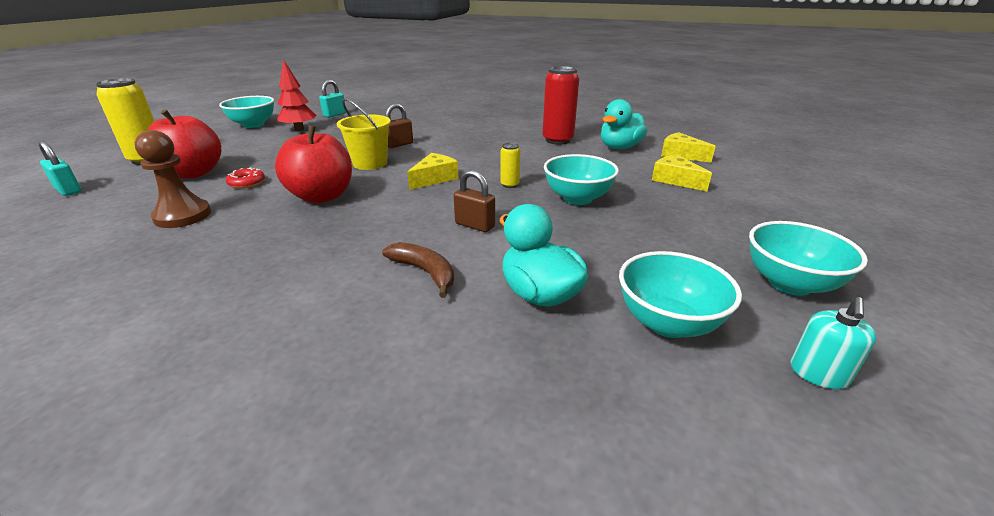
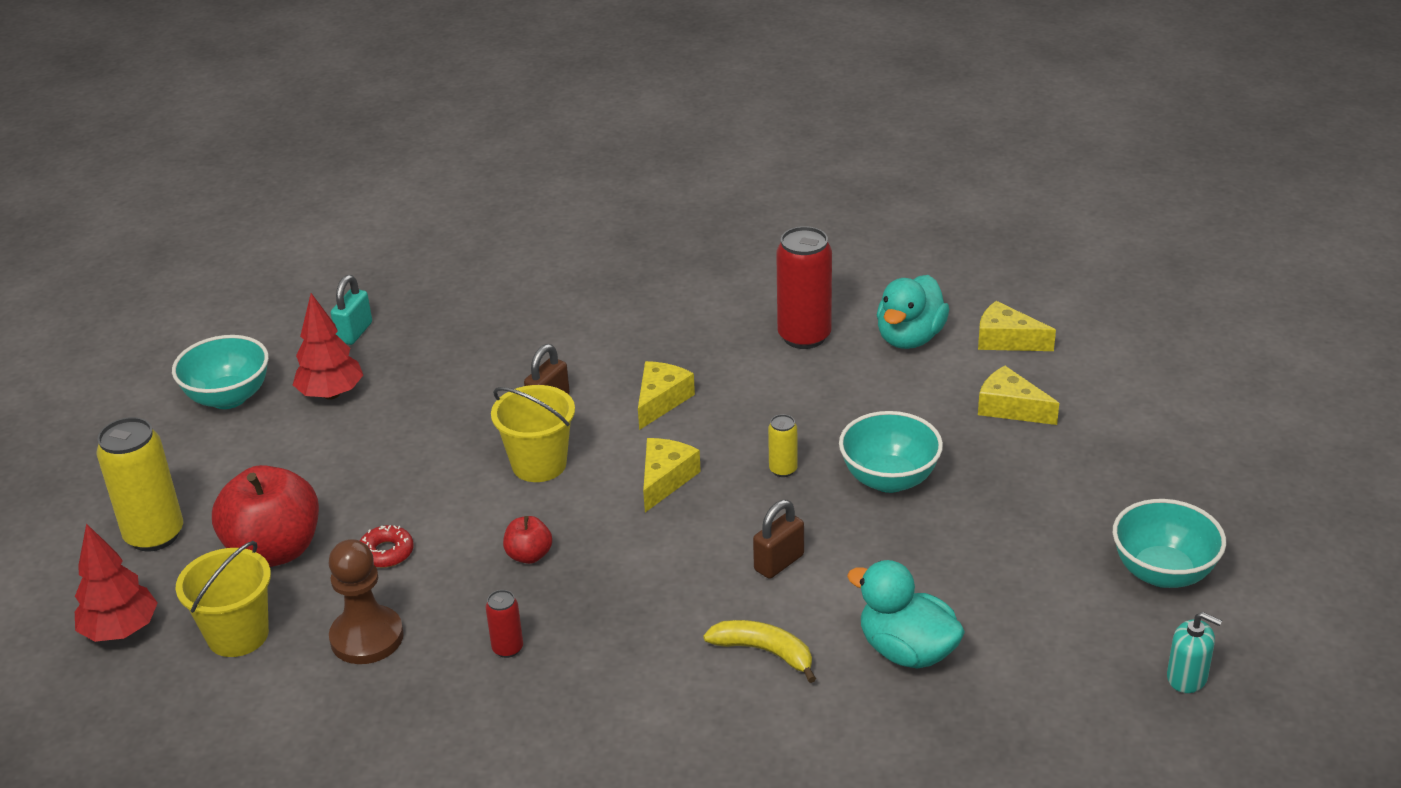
camera: 15 degrees left, 5 degrees up
turquoise padlock [38,141,81,196] -> red tree [75,523,157,642]
red apple [275,125,352,203] -> red apple [503,516,552,564], size x0.47
brown banana [382,242,454,298] -> yellow banana [703,620,816,683]
brown padlock [454,170,495,232] -> brown padlock turned 60 degrees counterclockwise [753,500,804,579]
turquoise bowl [619,251,742,338] -> none
turquoise soap dispenser [790,297,876,389] -> turquoise soap dispenser turned 75 degrees counterclockwise [1167,612,1222,693]
none -> yellow bucket [176,541,271,657]
none -> red can [486,590,523,658]
none -> yellow cheese [638,361,695,430]

